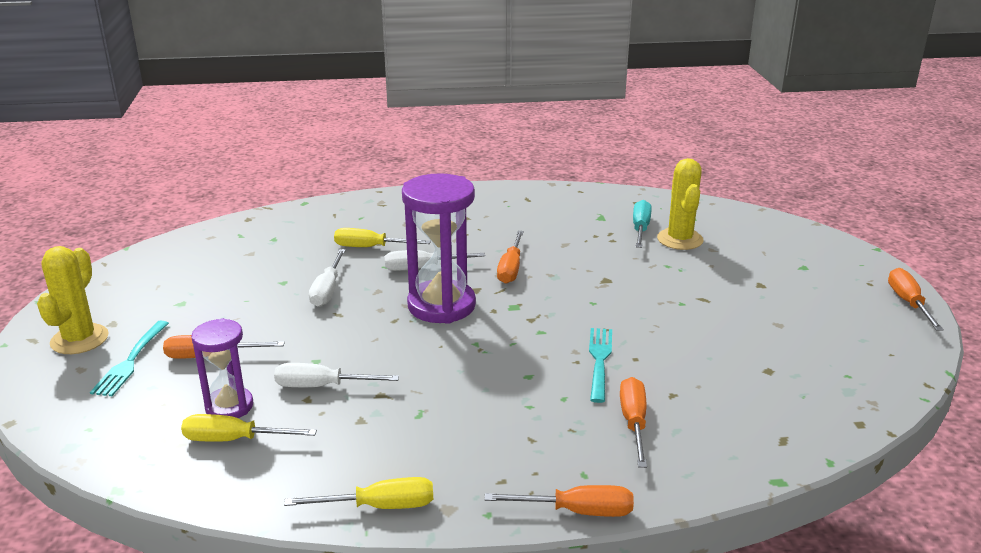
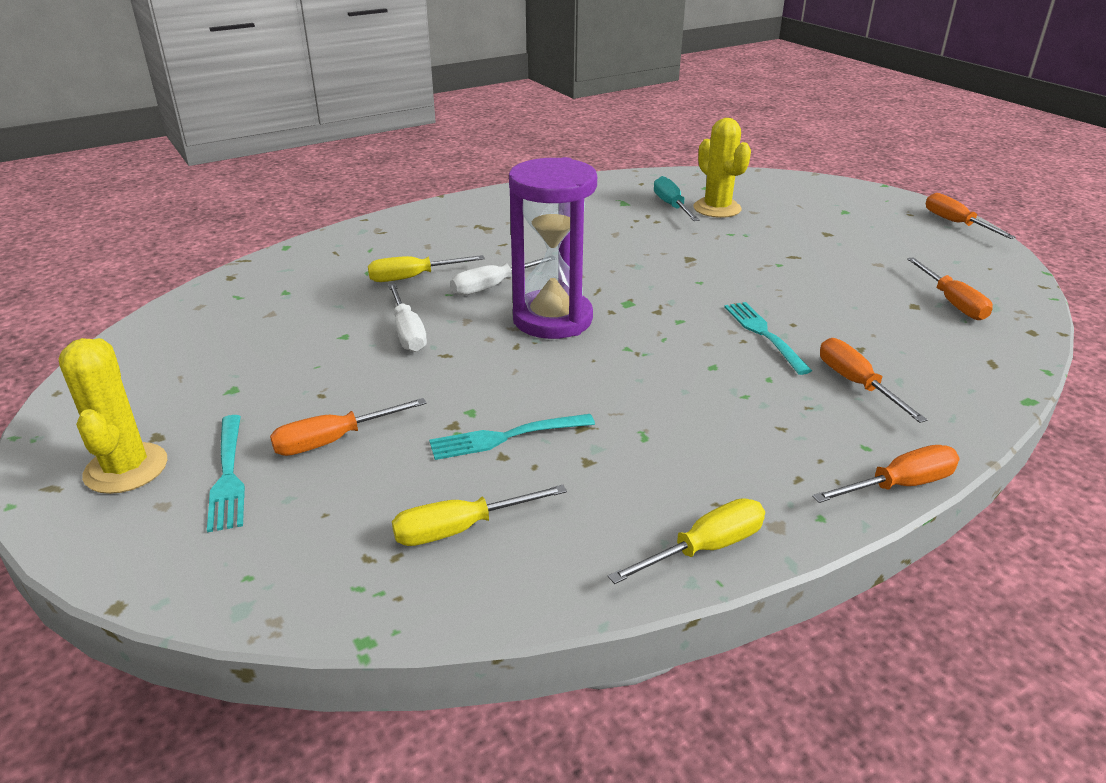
camera: 25 degrees left, 5 degrees up
purple hourglass [191,318,253,418] -> none
white screwdriver [274,363,399,387] -> turquoise fork [429,414,595,460]
orange screwdriver [497,231,524,284] -> orange screwdriver moved to [907,257,993,320]

